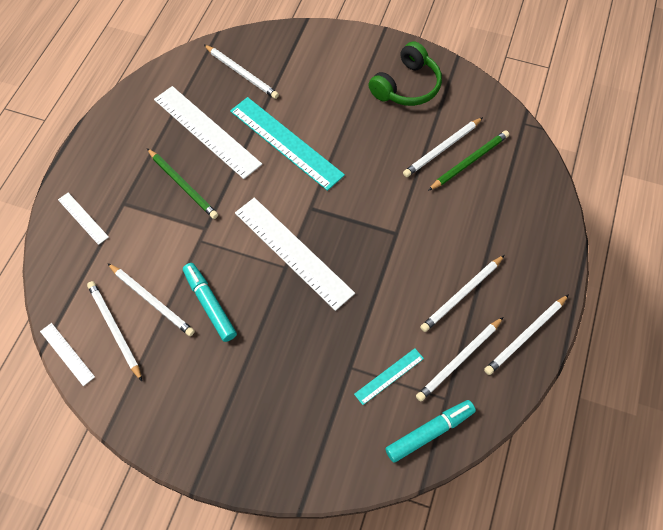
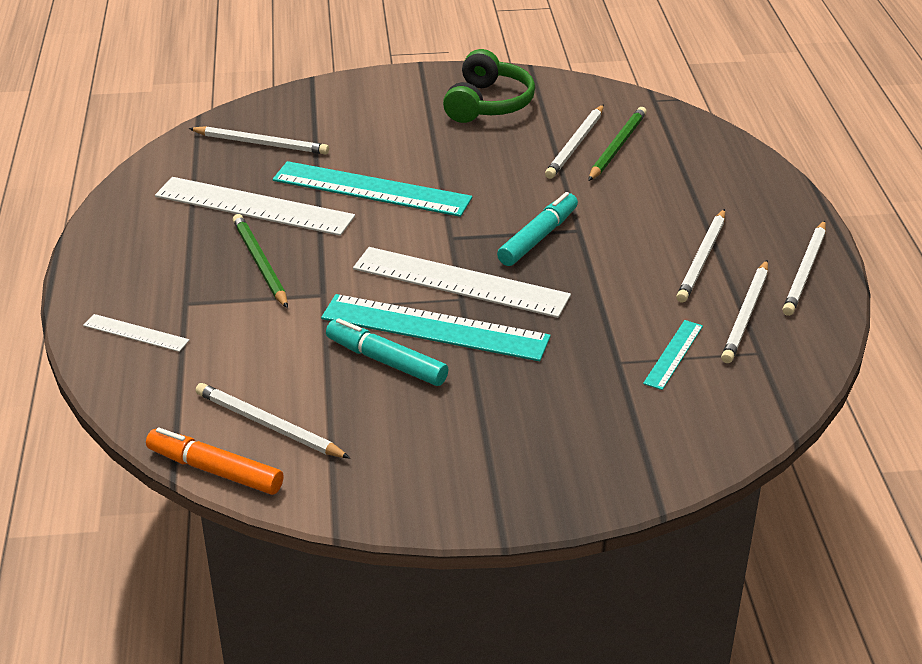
camera: 25 degrees left, 25 degrees down
white ruler [40,323,95,386] -> orange marker [146,428,284,495]
white pencil [107,263,195,336] -> none
green pencil [147,148,218,219] -> green pencil turned 135 degrees counterclockwise [233,214,288,308]
turquoise marker [385,400,476,463] -> turquoise marker moved to [497,192,578,266]
none -> turquoise ruler [321,294,551,361]

